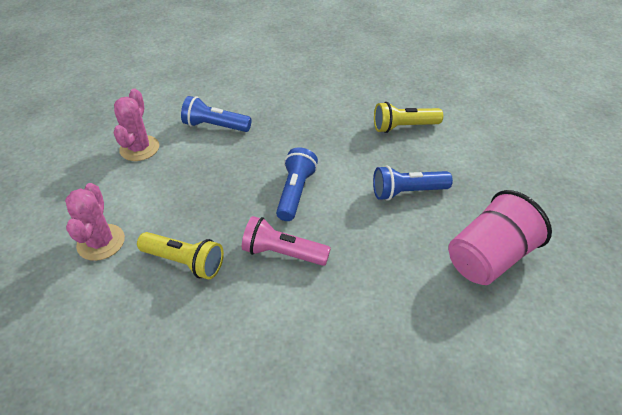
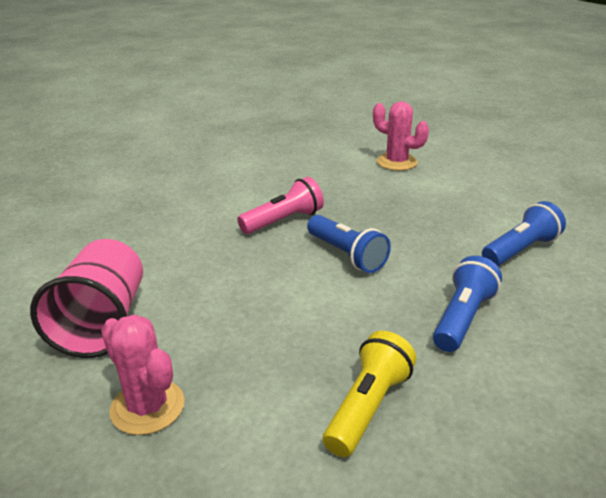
camera: 130 degrees right, 15 degrees down
pink cactus [114,89,159,161] -> pink cactus moved to [101,314,184,435]
yellow flashlight [137,232,224,279] -> none
blue flashlight [373,165,453,201] -> blue flashlight moved to [433,256,502,352]

